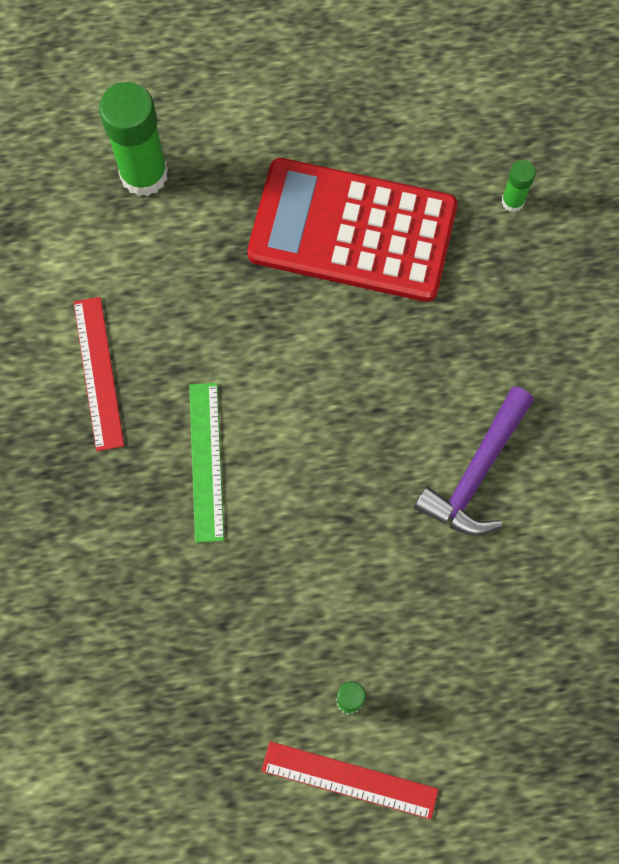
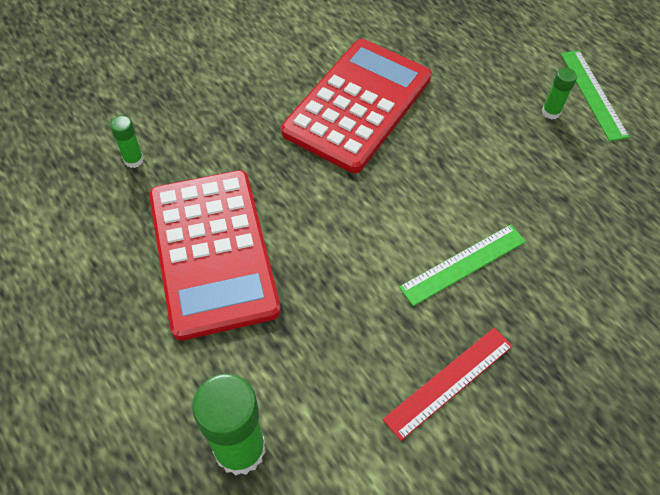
camera: 120 degrees left, 15 degrees down
red ruler [262,741,438,819] -> green ruler [561,50,629,141]
purple hammer [414,386,534,536] -> red calculator [281,39,432,173]

